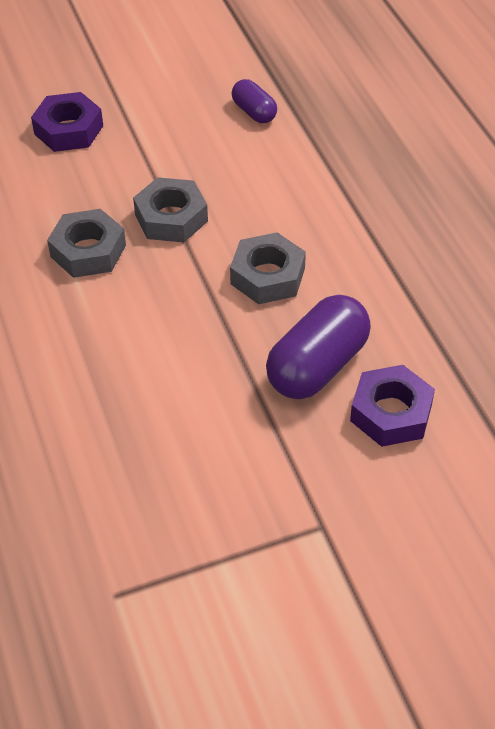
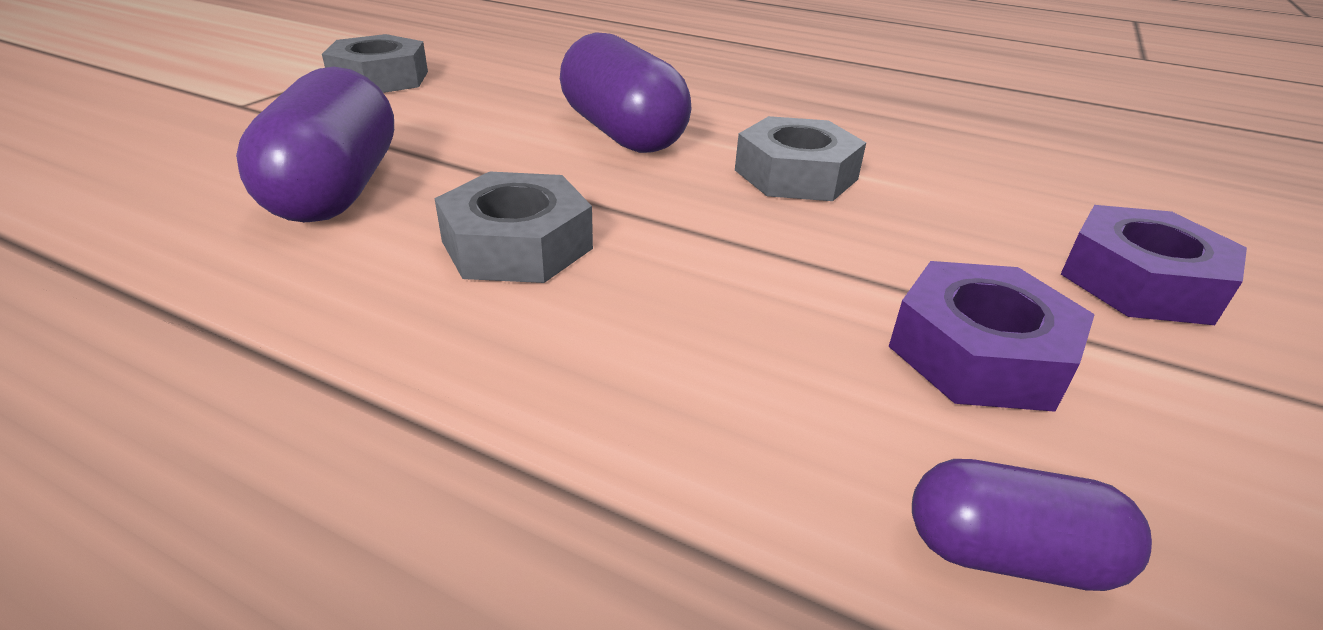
camera: 135 degrees right, 15 degrees down
grey nut [133,177,208,242] -> grey nut moved to [322,34,428,93]
purple nut [350,365,435,447] -> purple nut moved to [889,261,1095,412]
none -> purple capsule [560,32,691,153]

